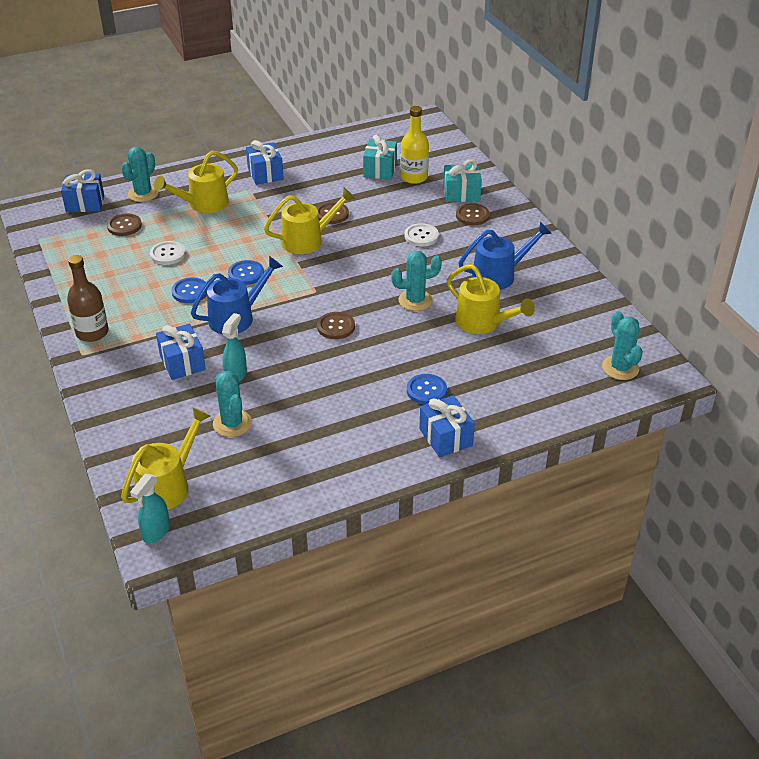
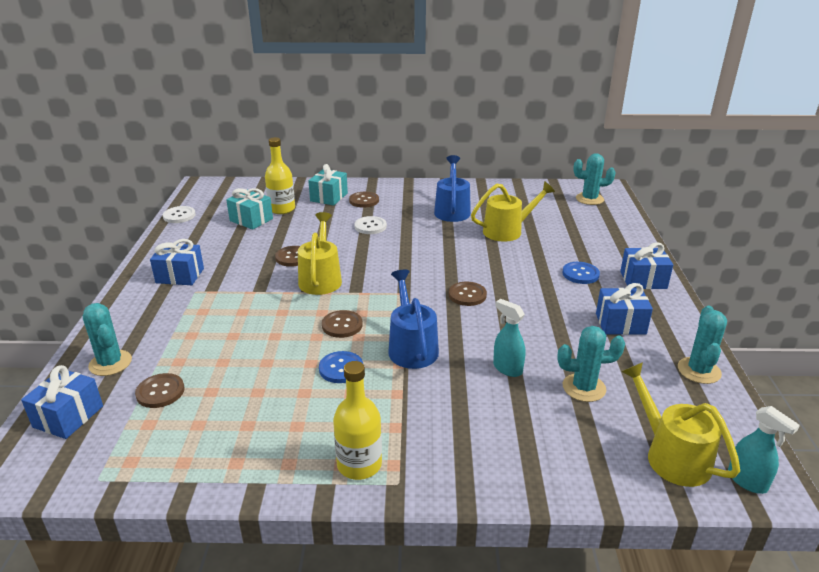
camera: 65 degrees left, 10 degrees down
brown bottle [67,255,109,342] -> yellow bottle [333,361,382,480]
white button [150,241,186,265] -> white button moved to [163,206,196,223]
yellow watering can [154,151,238,213] -> none
blue gift [156,324,206,380] -> blue gift moved to [596,283,653,335]
blue button [228,260,264,285] -> brown button [322,310,363,338]
turquoise cactus [391,251,442,311] -> turquoise cactus moved to [678,306,727,384]

